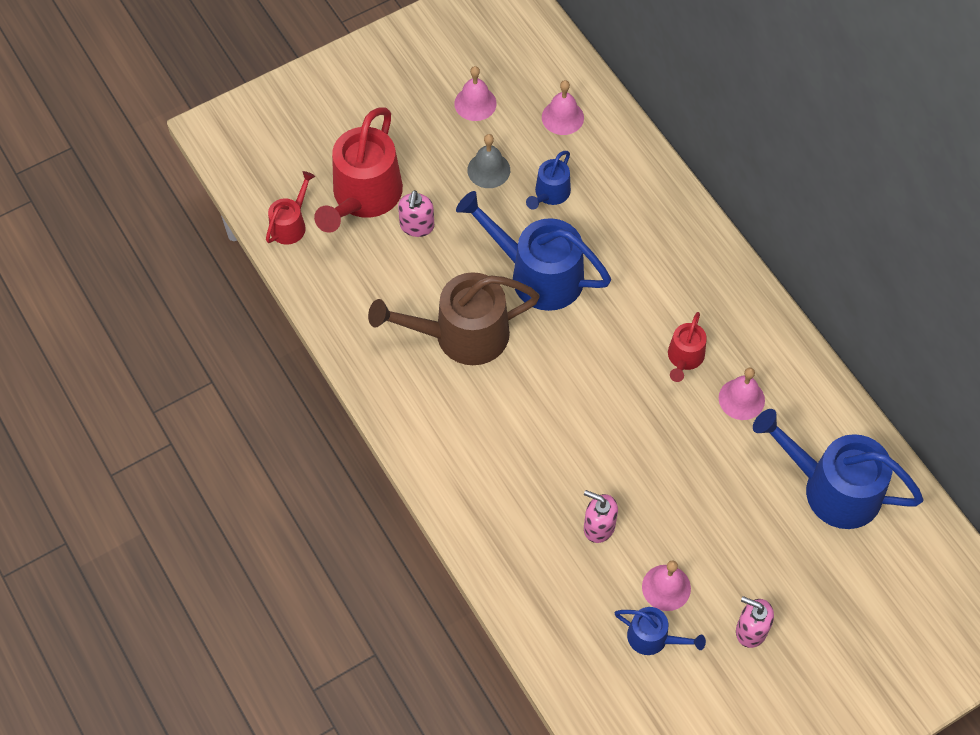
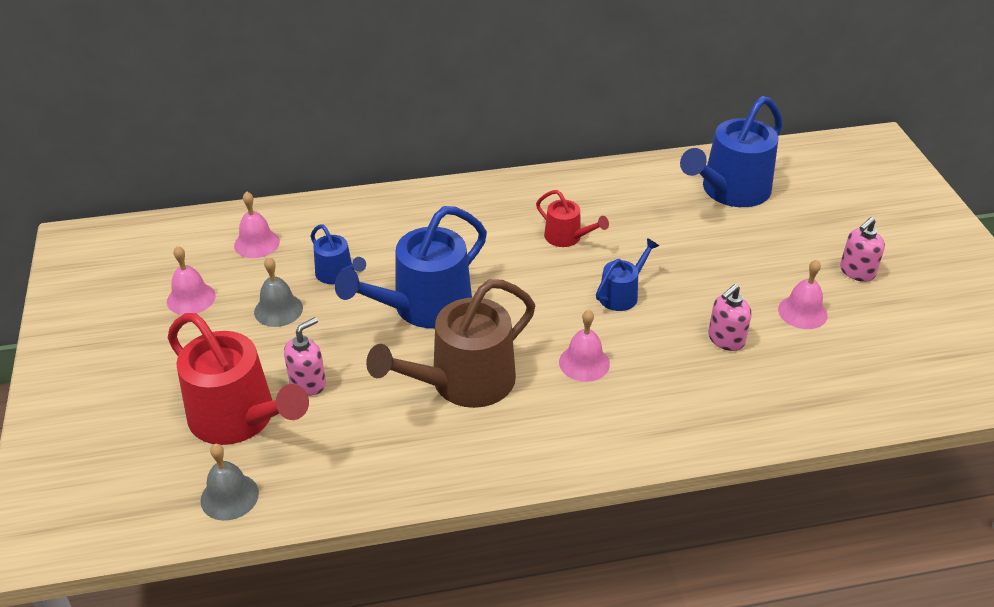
camera: 70 degrees left, 20 degrees down
red watering can [266,171,315,245] -> grey bell [201,444,259,521]
brown watering can [368,272,540,365] -> brown watering can turned 45 degrees clockwise [366,279,535,408]
pink soap dispenser [398,190,434,237] -> pink soap dispenser turned 75 degrees counterclockwise [284,317,326,396]
blue watering can [615,607,706,655] -> blue watering can moved to [596,238,659,311]
pink bell [719,368,765,420] -> pink bell moved to [559,310,610,382]

